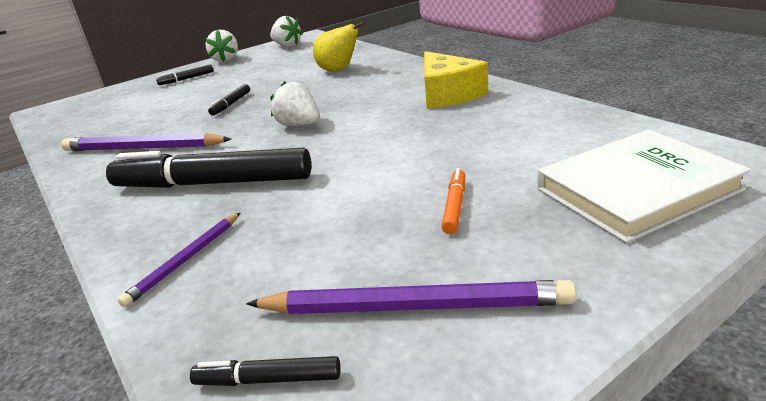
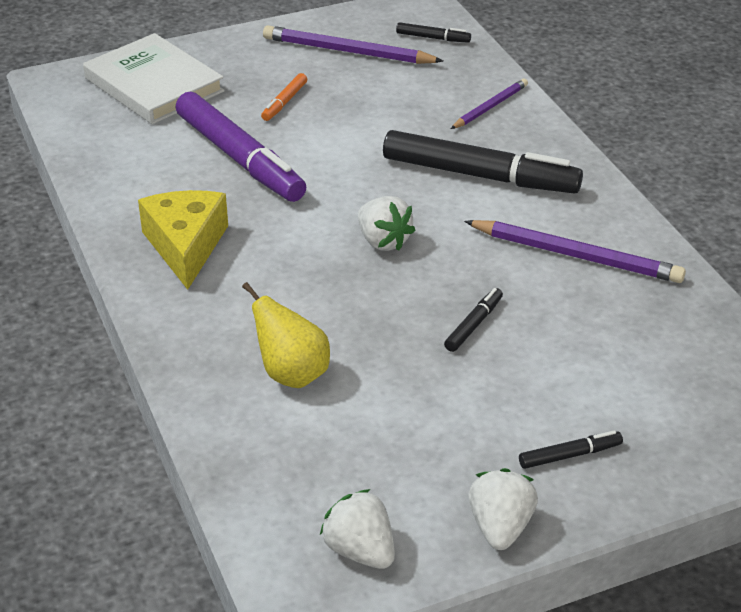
camera: 170 degrees left, 10 degrees up
white book [537,129,751,243] -> white book turned 60 degrees clockwise [83,33,225,124]
none -> purple marker [176,92,306,202]

